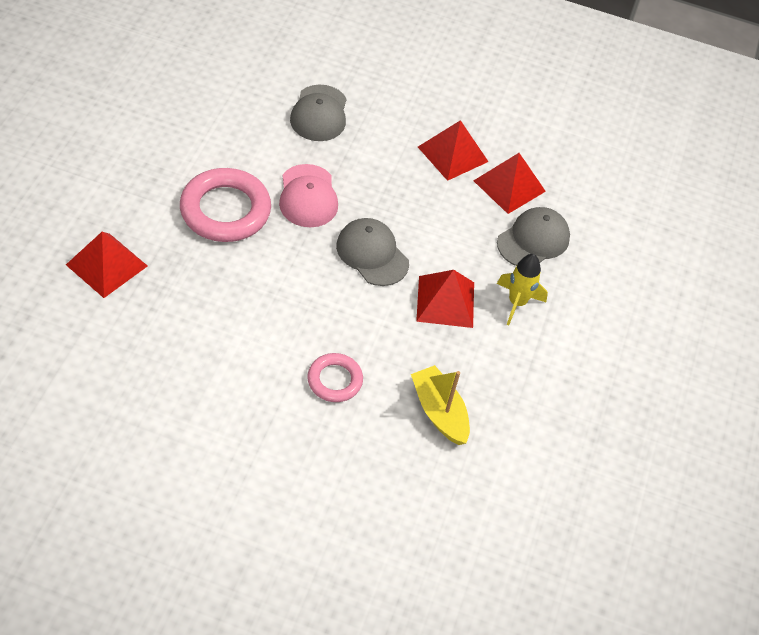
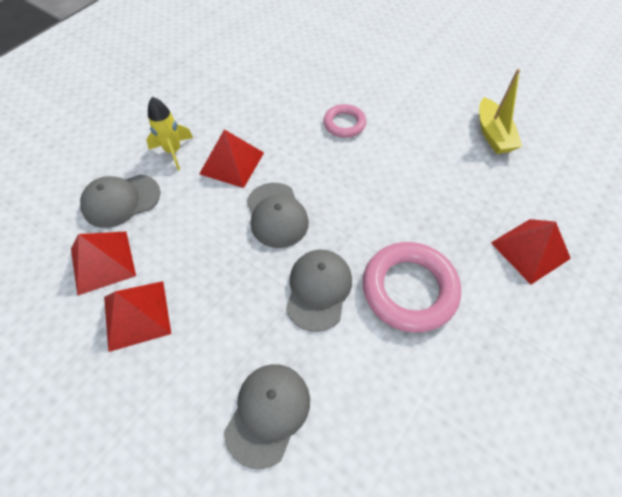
camera: 155 degrees left, 5 degrees up
pink cap [279,164,338,227] -> grey cap [286,249,352,332]
yellow boat [411,365,470,445] -> yellow boat moved to [479,69,522,154]

